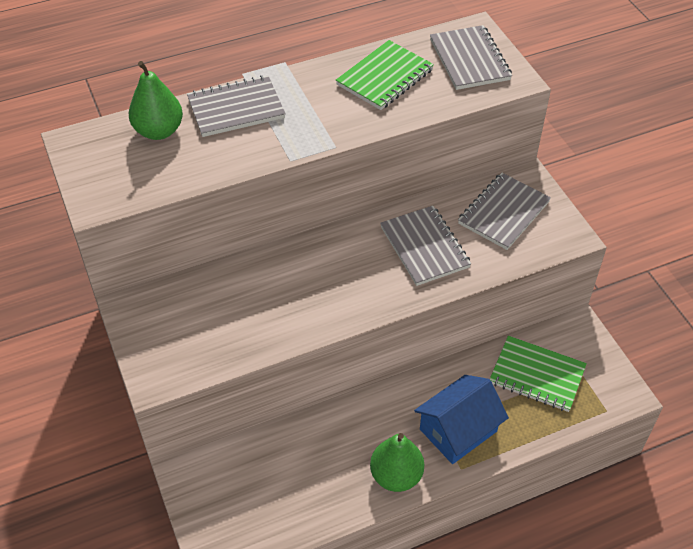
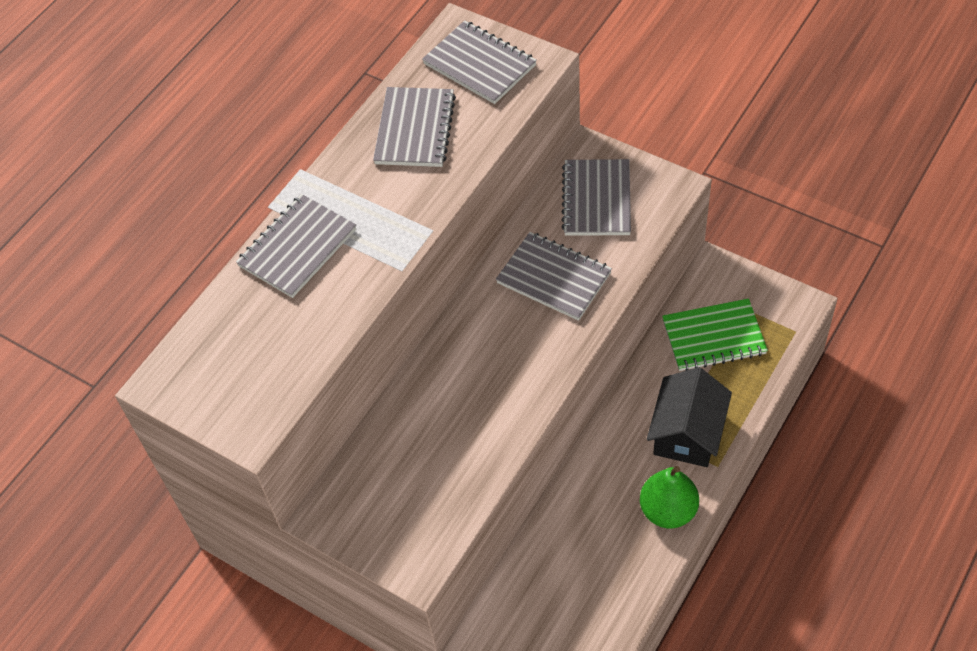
camera: 30 degrees left, 5 degrees up
green pear [129,61,183,140] -> none
green notebook [336,40,434,110] -> grey notebook [373,87,456,167]
blue house [414,375,509,464] -> black house [647,367,732,467]

